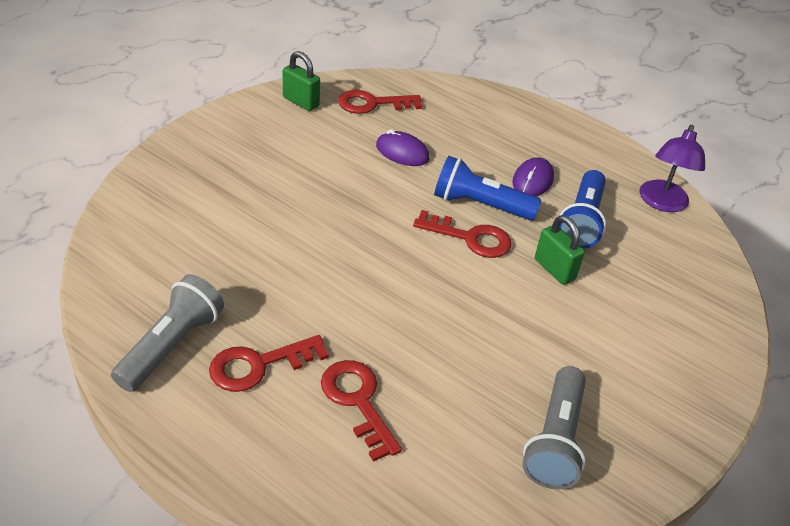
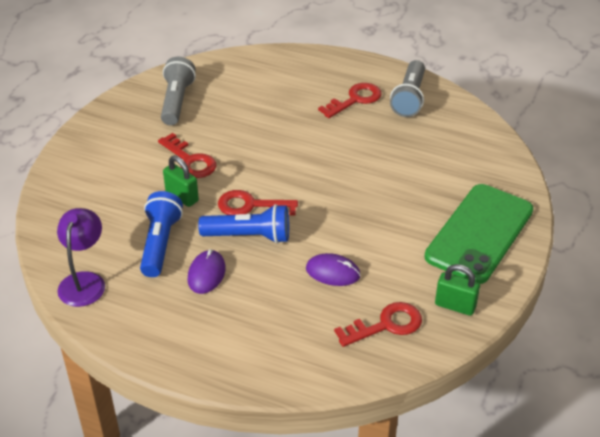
camera: 170 degrees right, 0 degrees up
red key [321,360,402,462] -> red key moved to [158,133,216,178]
none -> green phone [424,184,533,284]

